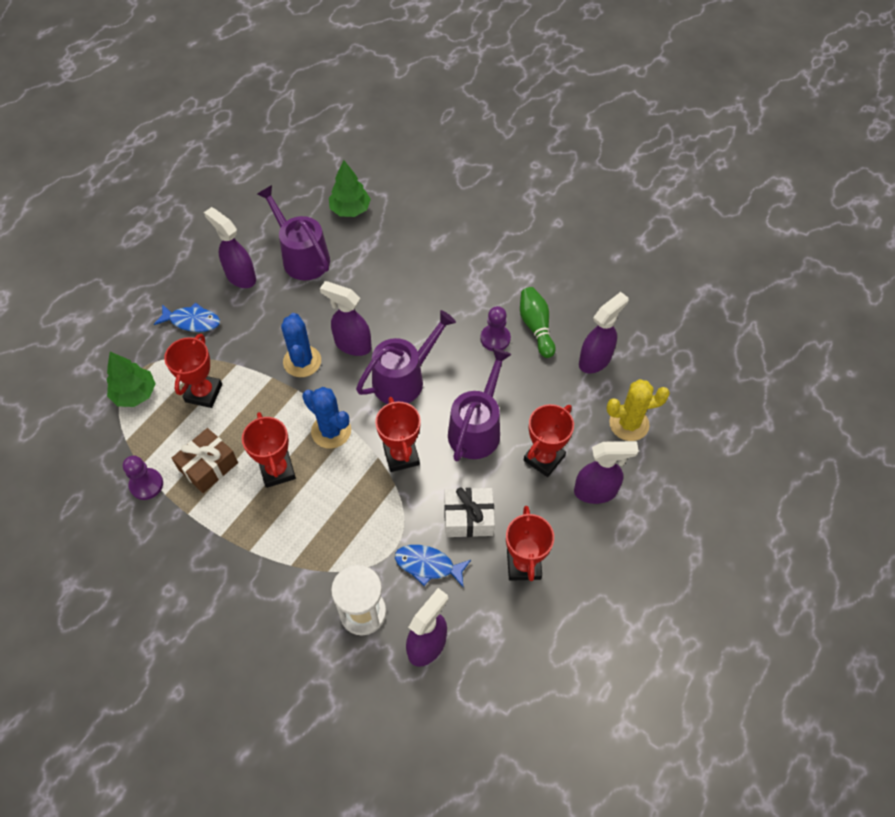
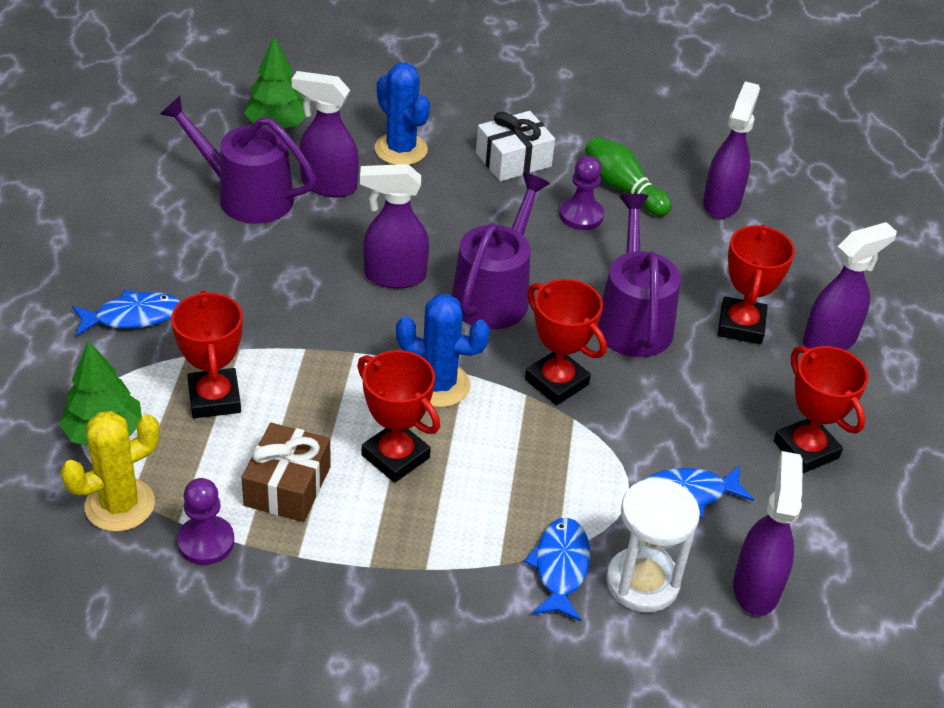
camera: 30 degrees left, 15 degrees down
purple spray bottle [204,207,256,288] -> purple spray bottle moved to [292,71,359,197]
blue cactus [281,313,321,377] -> blue cactus moved to [374,62,430,165]
white gift [444,487,495,537] -> white gift moved to [476,111,555,182]
yellow cactus [606,379,670,441] -> yellow cactus moved to [61,411,160,532]
none -> blue fish [524,518,590,621]

